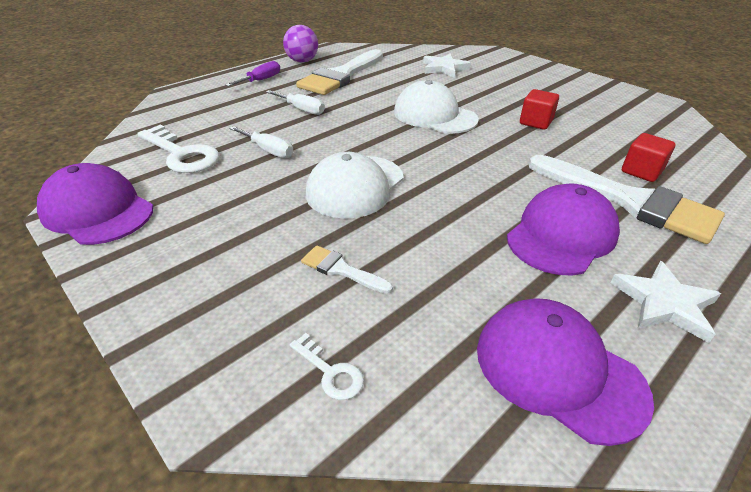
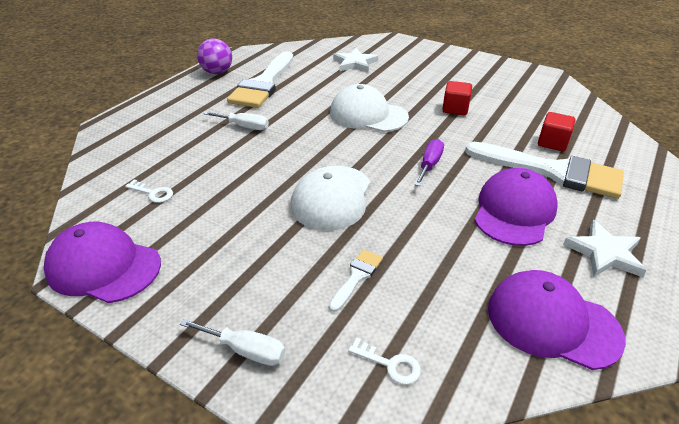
camera: 15 degrees left, 0 degrees up
white key [137,125,219,173] -> white key [125,179,173,203], size x0.49
purple screwdriver [226,61,280,86] -> purple screwdriver moved to [414,139,444,186]
white screwdriver [229,126,293,158] -> white screwdriver moved to [180,319,285,366]
white brush [301,245,393,294] -> white brush turned 105 degrees clockwise [329,249,383,312]

